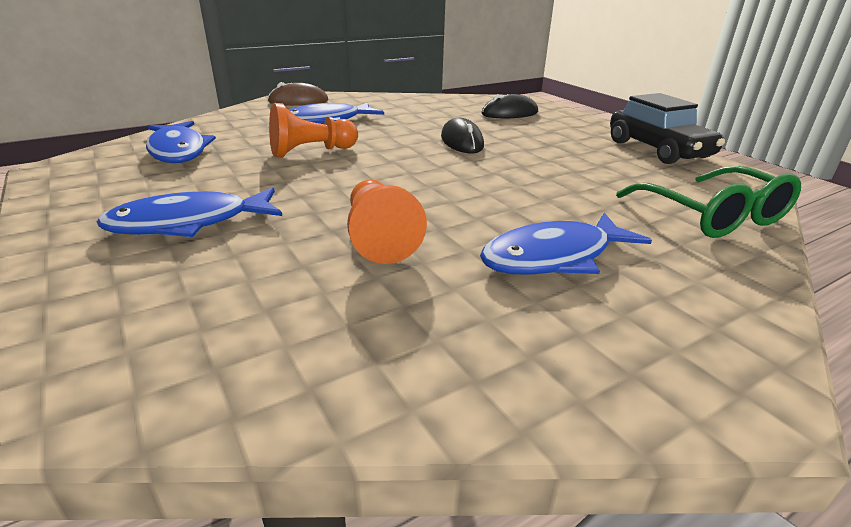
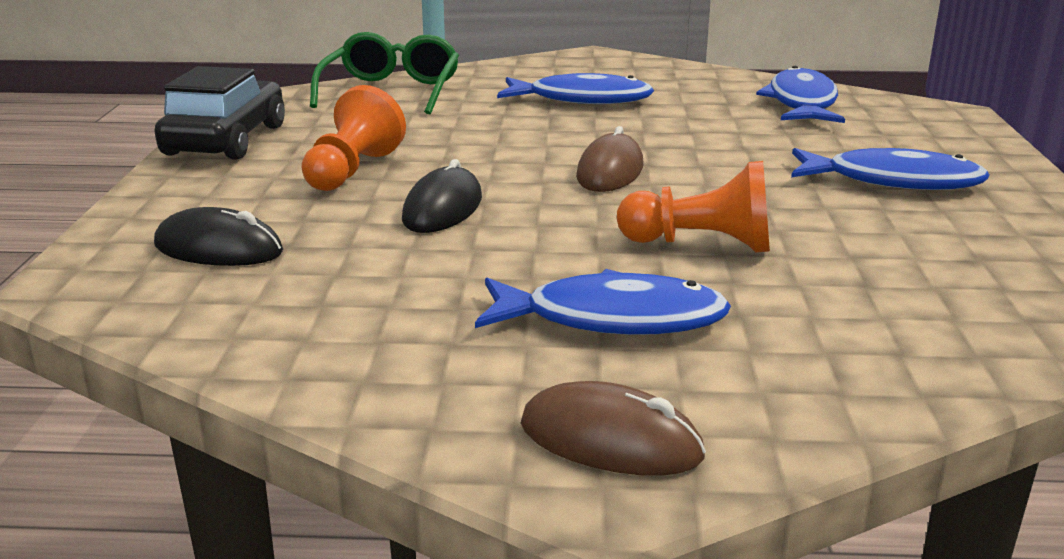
camera: 145 degrees left, 5 degrees down
blue fish [146,121,216,163] -> blue fish moved to [756,66,845,123]
orange pawn [347,180,427,264] -> orange pawn moved to [302,85,406,191]
none -> brown mouse [576,126,644,192]

